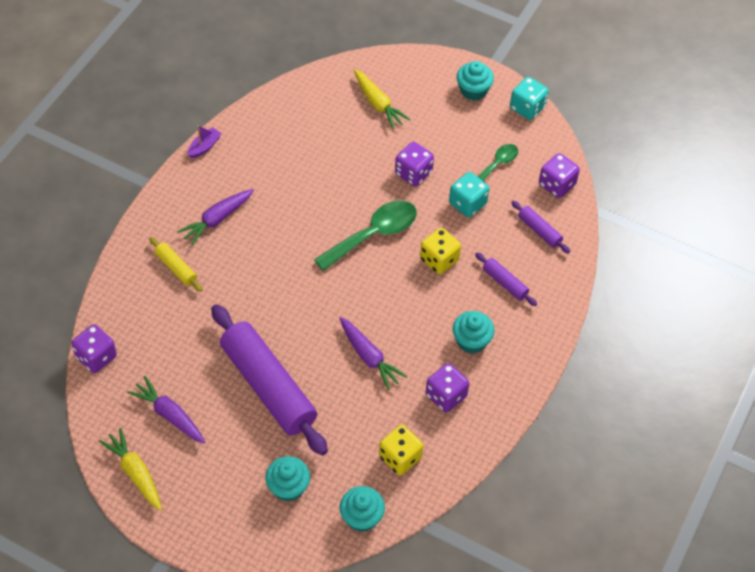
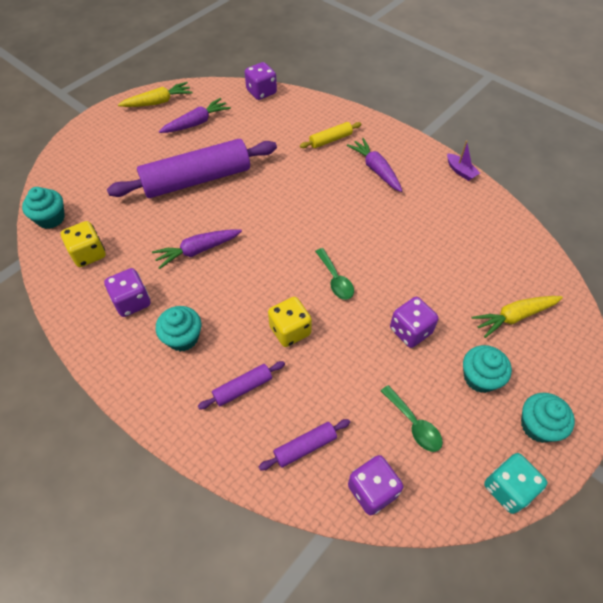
camera: 105 degrees right, 0 degrees up
turquoise cupcake [265,456,310,502] -> turquoise cupcake moved to [463,345,512,393]
green spoon [314,200,417,271] -> green spoon [315,248,354,300], size x0.57
turquoise dice [449,172,489,217] -> none

